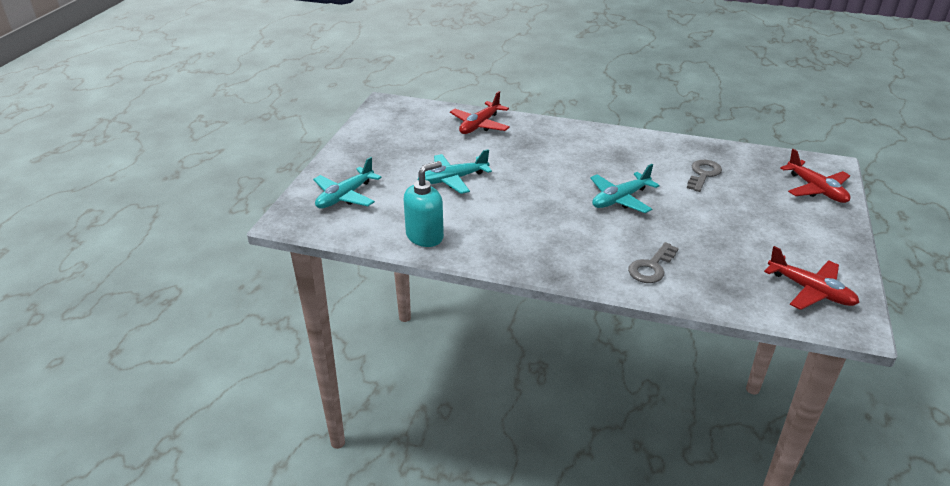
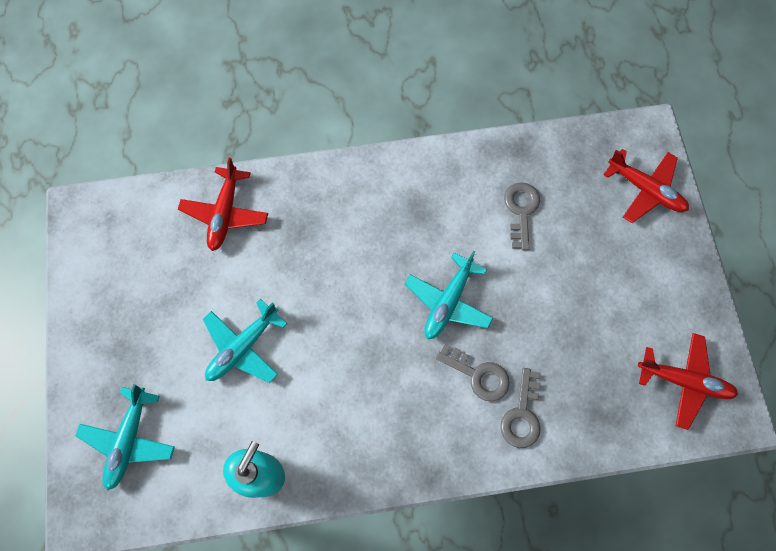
camera: 25 degrees left, 35 degrees up
none -> grey key [436,344,510,402]

